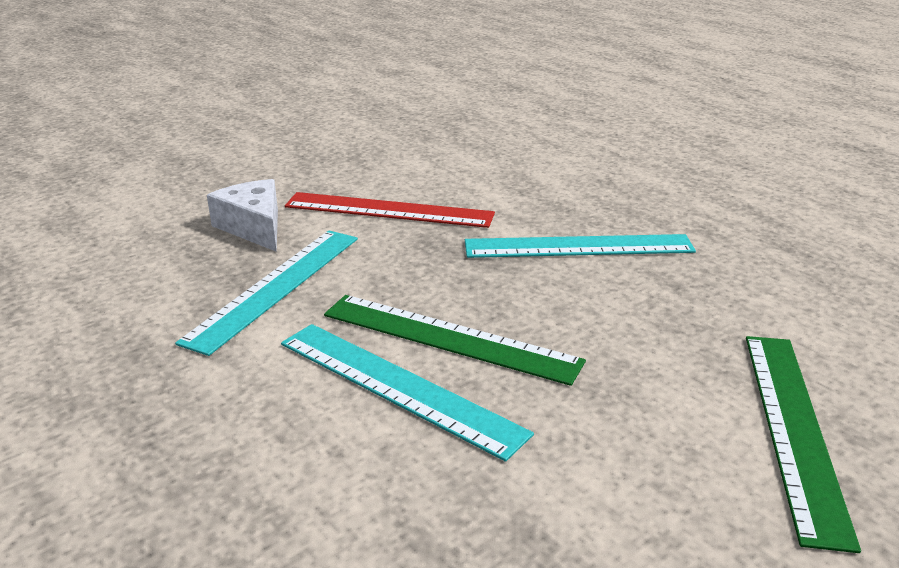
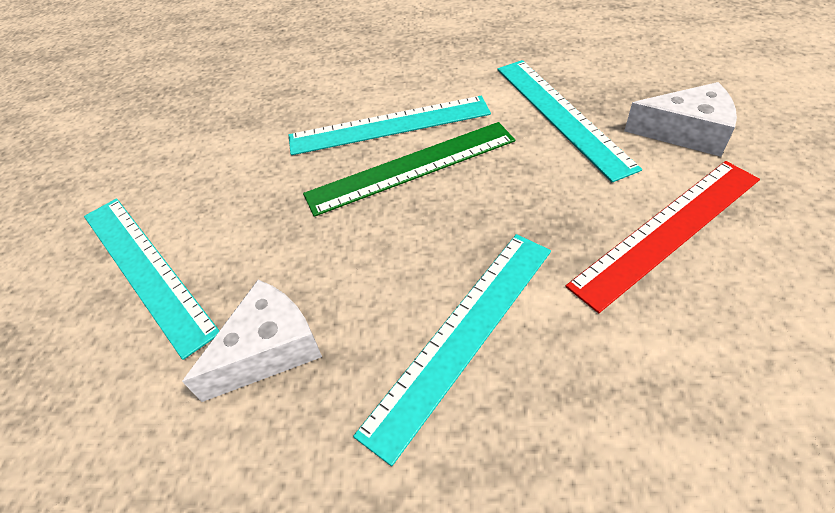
camera: 135 degrees right, 20 degrees up
green ruler [746,336,861,553] -> turquoise ruler [84,198,219,360]
none -> white cheese [182,280,322,402]

